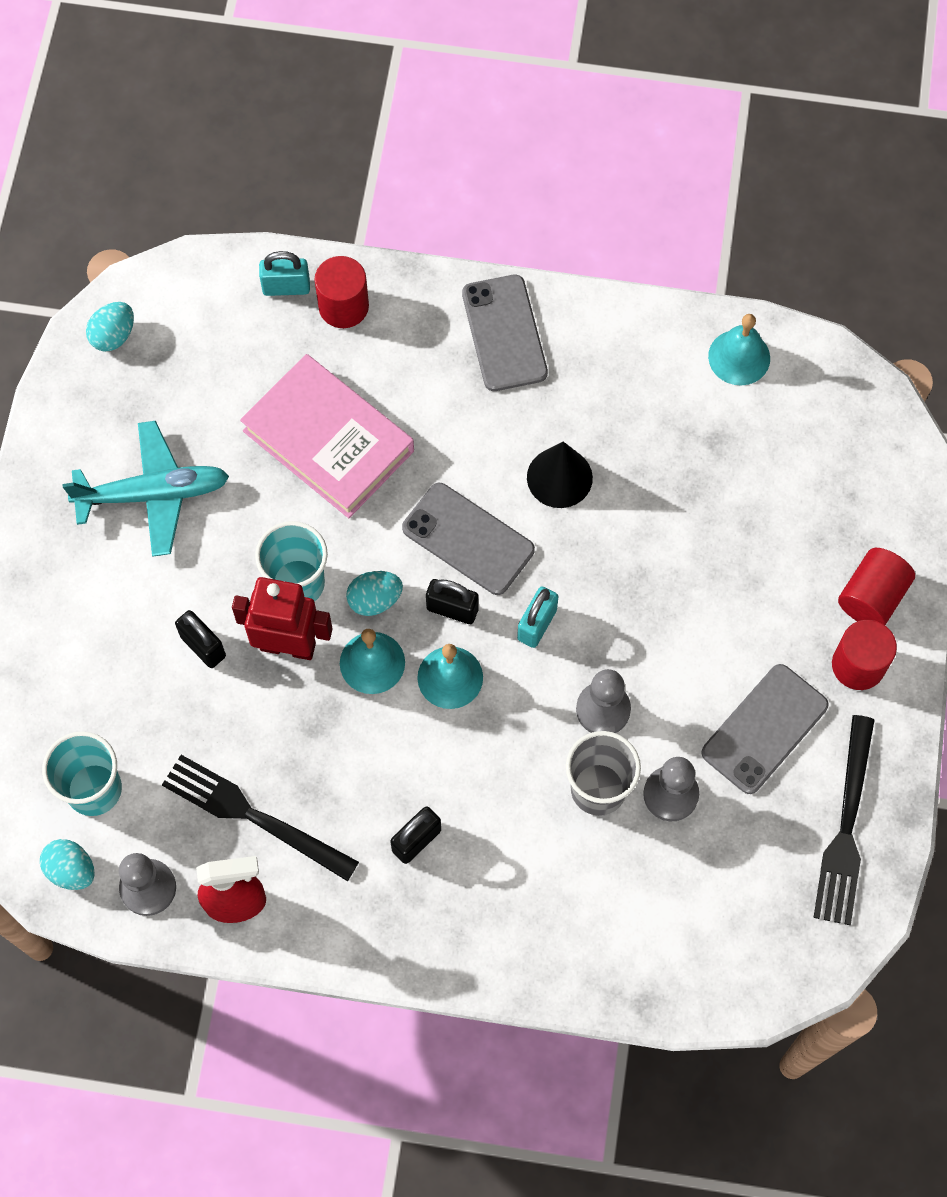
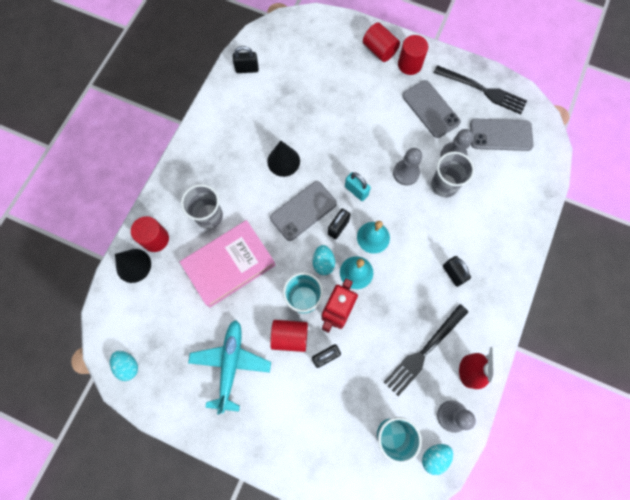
camera: 75 degrees left, 5 degrees up
turquoise padlock [259,251,310,296] -> black cone [115,249,151,283]
grey phone [462,275,548,391] -> grey phone moved to [470,119,533,151]
turquoise bell [708,314,770,385] -> black padlock [233,46,259,73]
none -> grey cup [181,184,223,229]
none -> red cylinder [270,320,308,352]

